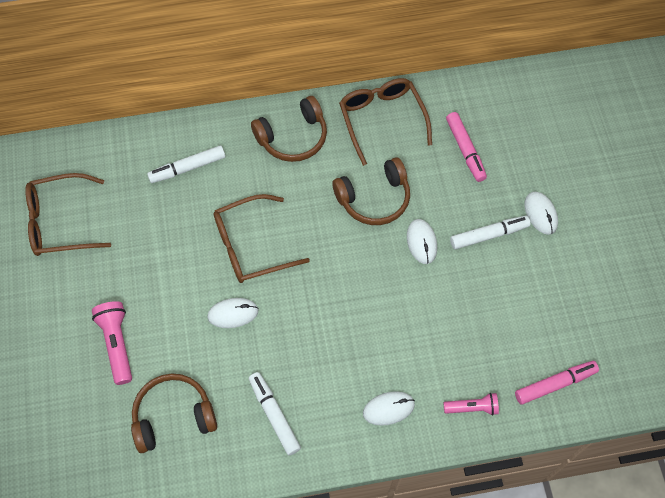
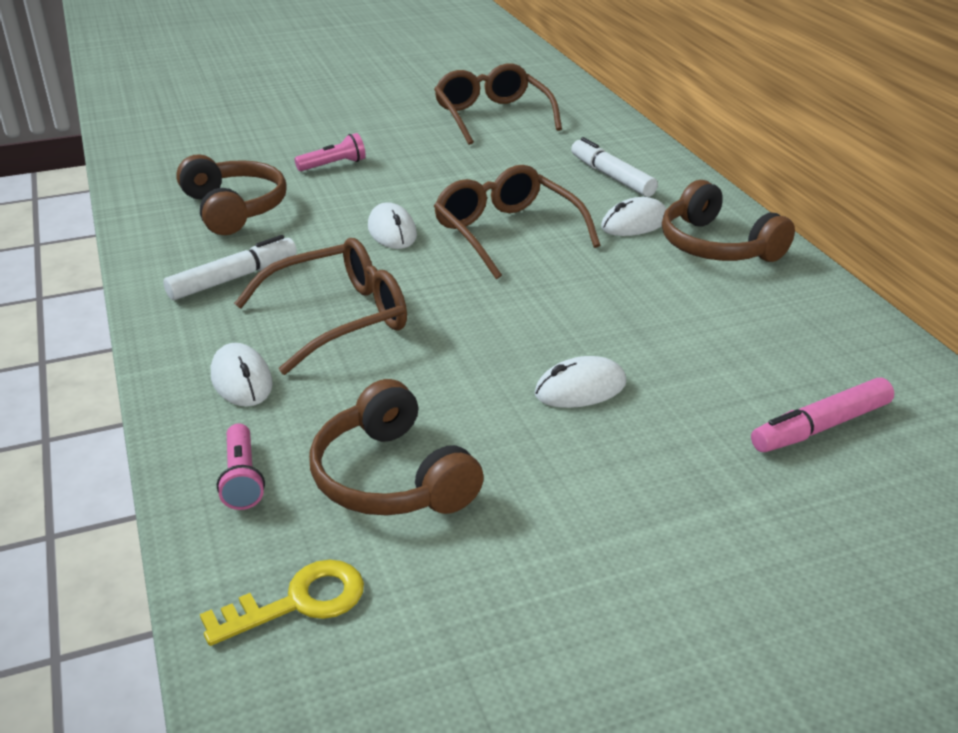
camera: 80 degrees right, 30 degrees down
pink flashlight [92,301,132,385] -> pink flashlight [294,133,366,171], size x0.65
brown headphones [332,157,410,225] -> brown headphones moved to [309,379,484,516]
brown glasses [339,78,432,166] -> brown glasses moved to [234,238,407,375]
white marker [450,216,530,249] -> none
pink marker [515,361,599,405] -> yellow key [200,560,364,646]
white mouse [525,192,558,235] -> white mouse moved to [601,197,667,236]

